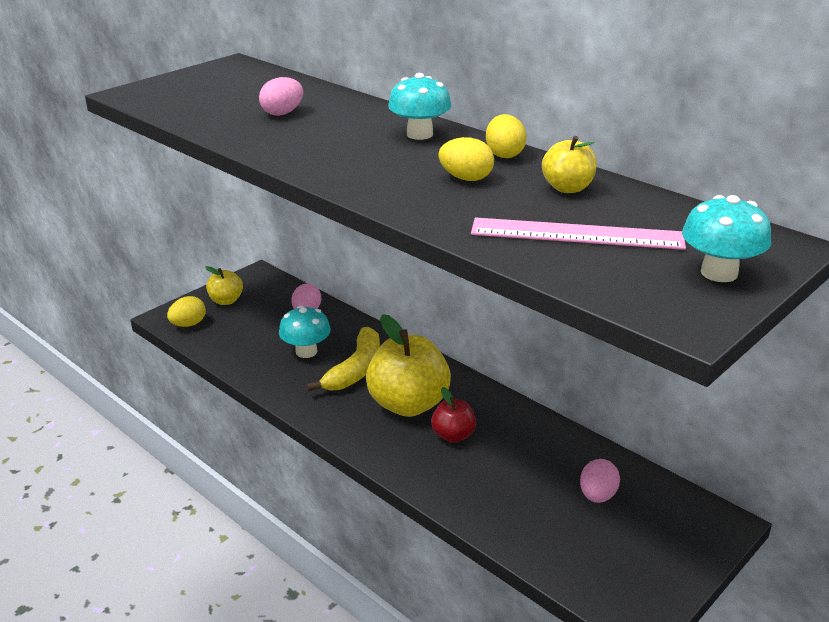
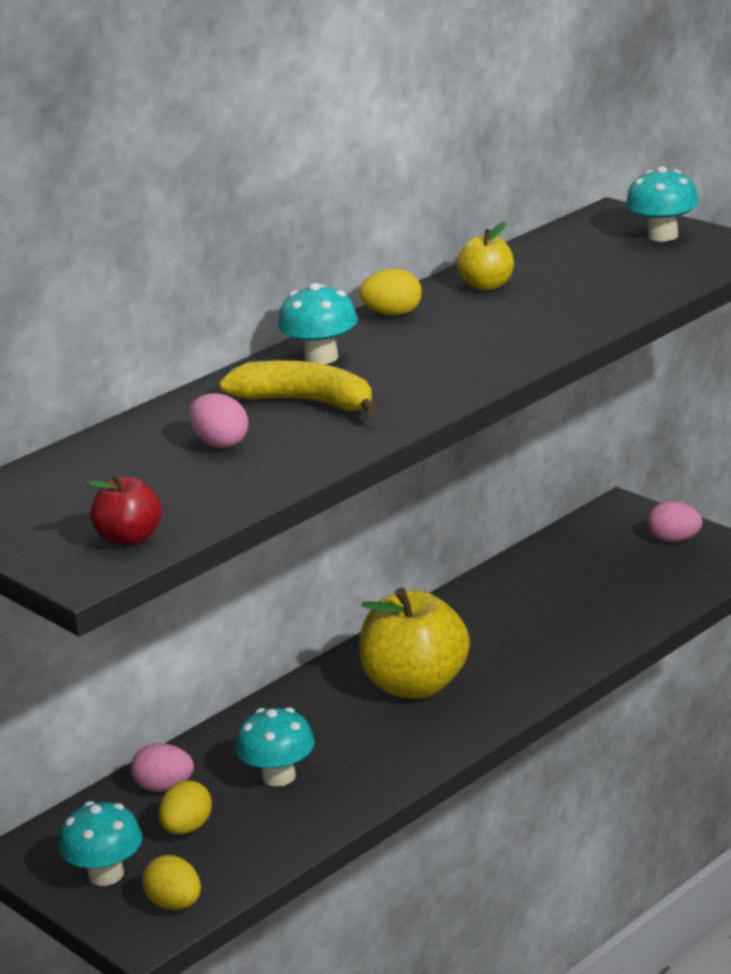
camera: 85 degrees left, 5 degrees down
yellow apple [205,266,243,305] -> turquoise mushroom [59,801,142,886]
yellow banana [306,327,380,392] -> yellow banana moved to [219,360,379,416]
red apple [431,387,476,443] -> red apple moved to [87,473,162,546]
yellow egg [438,137,494,181] -> yellow egg moved to [158,781,212,834]
pink ruler [471,218,686,250] -> none
pink egg [580,459,620,503] -> pink egg moved to [648,501,702,542]

